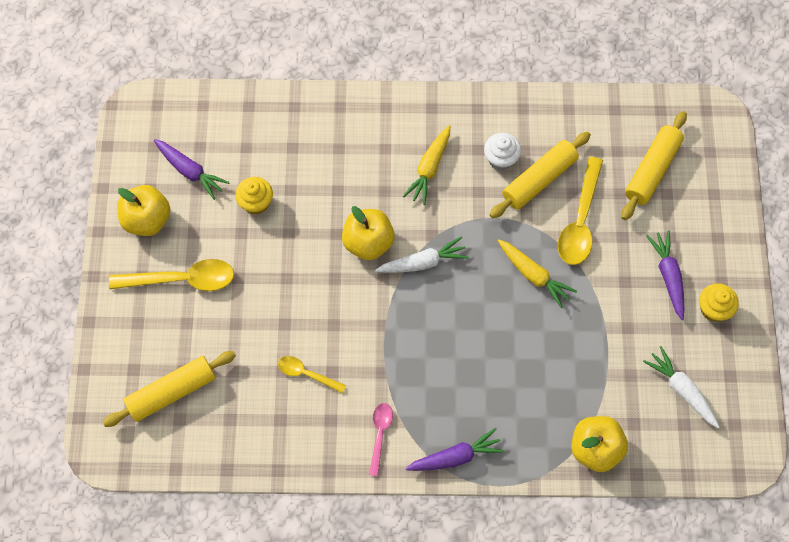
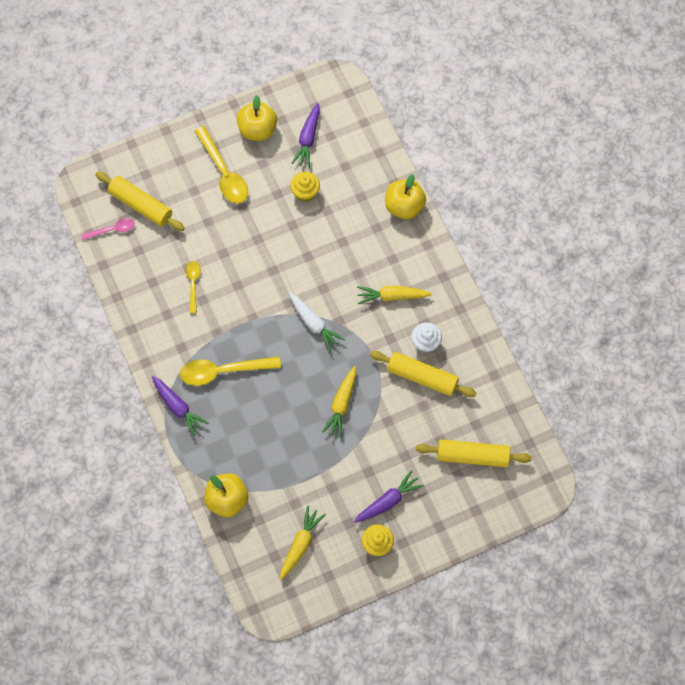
camera: 65 degrees right, 0 degrees up
yellow apple [342,206,395,260] -> yellow apple moved to [385,174,426,219]
pink spoon [369,403,393,476] -> pink spoon moved to [81,218,135,240]
yellow spoon [558,157,603,265] -> yellow spoon moved to [180,356,281,386]
white carrot [643,346,719,428] -> yellow carrot [280,506,326,580]

